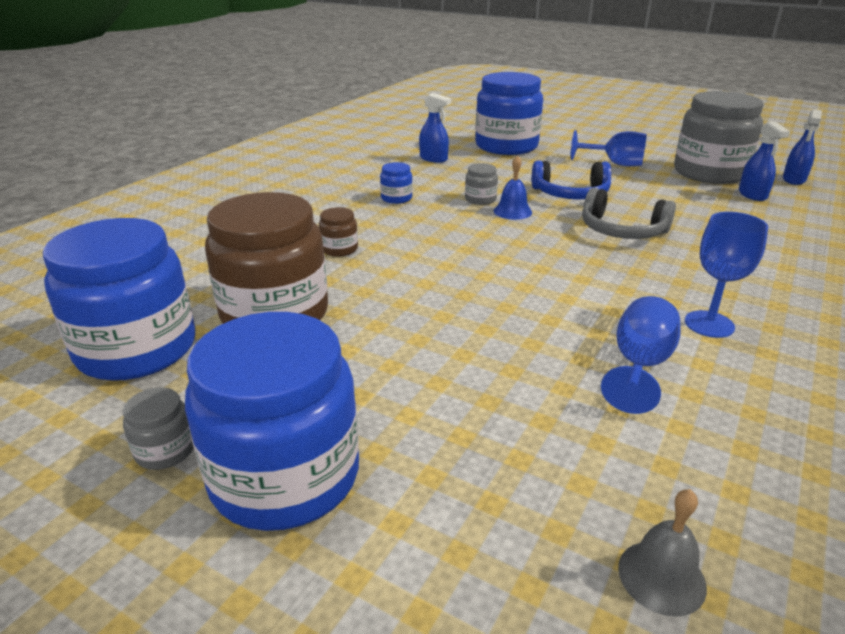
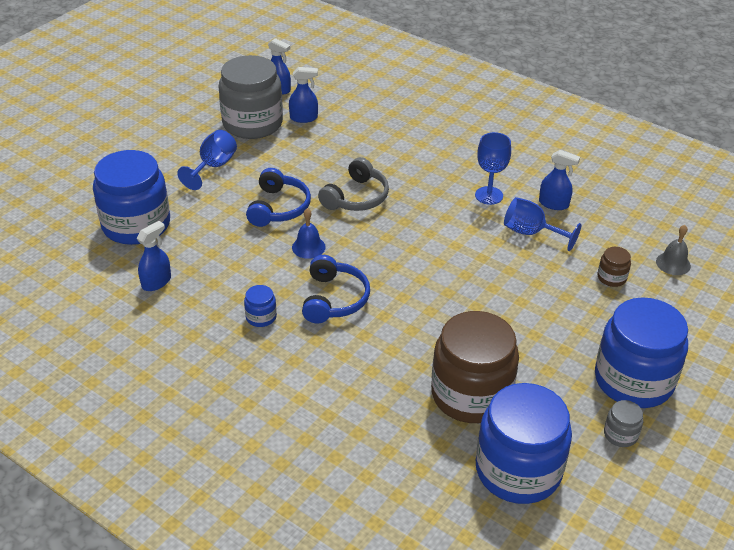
camera: 85 degrees left, 10 degrees up
brown jar [319,207,358,257] -> brown jar moved to [597,247,631,287]
grey jar [465,163,498,205] -> none
none -> blue headphones [302,255,370,323]
none -> blue spray bottle [539,150,580,210]

